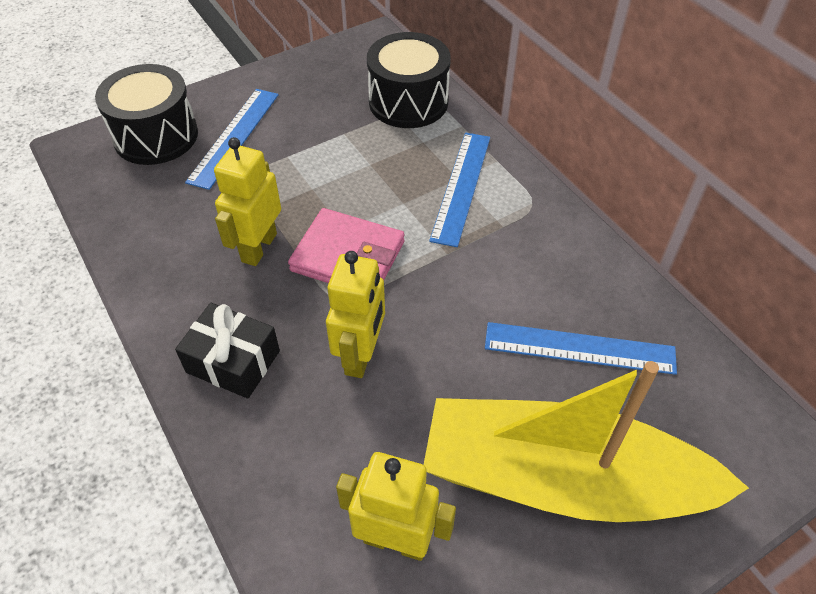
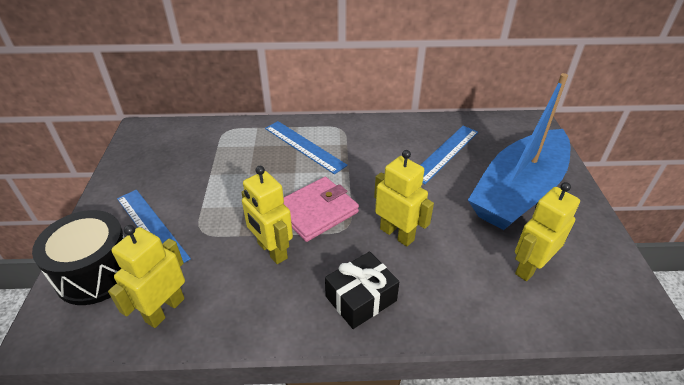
camera: 60 degrees left, 10 degrees down
black drum [367,32,451,128] -> none
yellow boat [424,361,749,522] -> blue boat [468,73,570,230]
none -> yellow robot [108,225,185,328]

